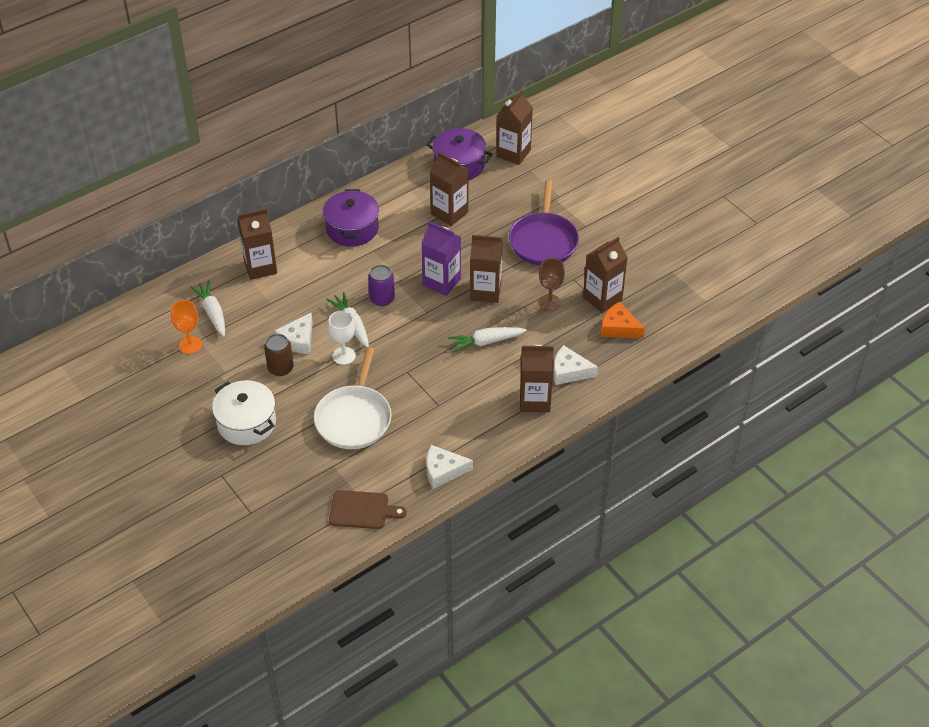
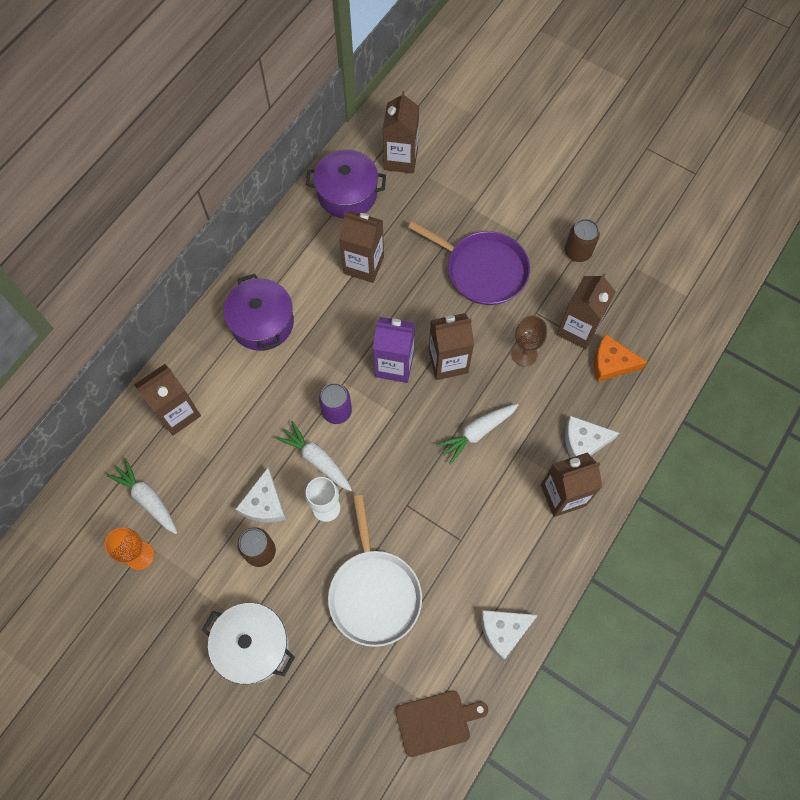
camera: 20 degrees left, 20 degrees up
purple pan [509,180,579,265] -> purple pan turned 45 degrees counterclockwise [408,221,530,305]
none -> brown can [565,219,600,262]

